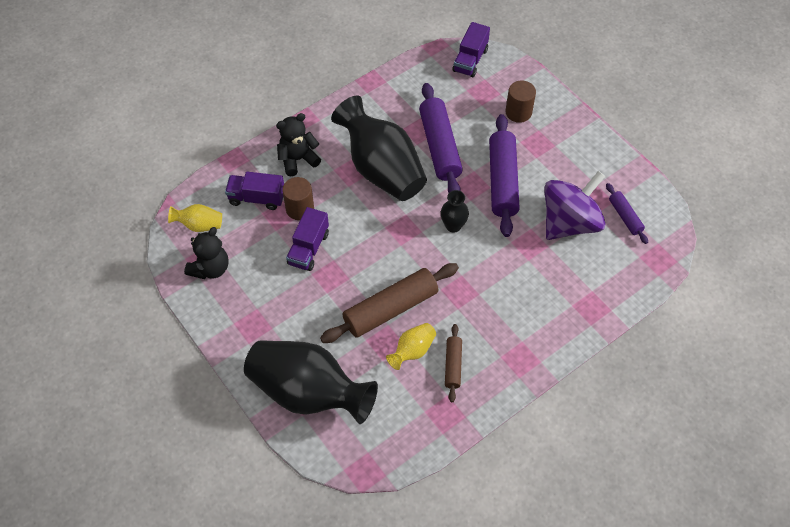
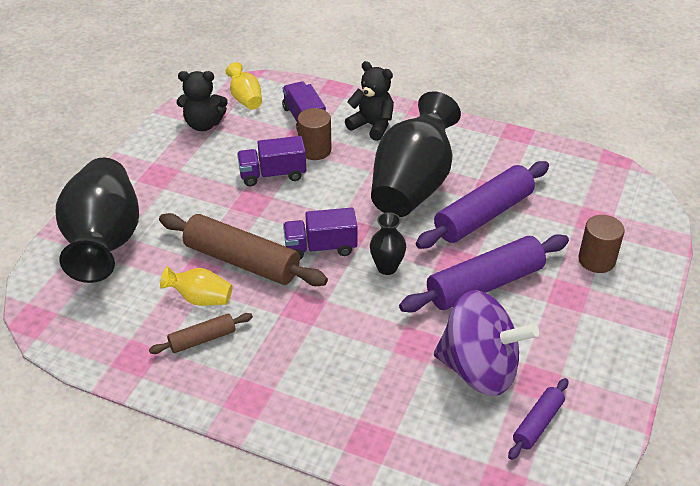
camera: 60 degrees right, 15 degrees down
purple truck [453,22,490,77] -> purple truck moved to [283,208,358,260]

